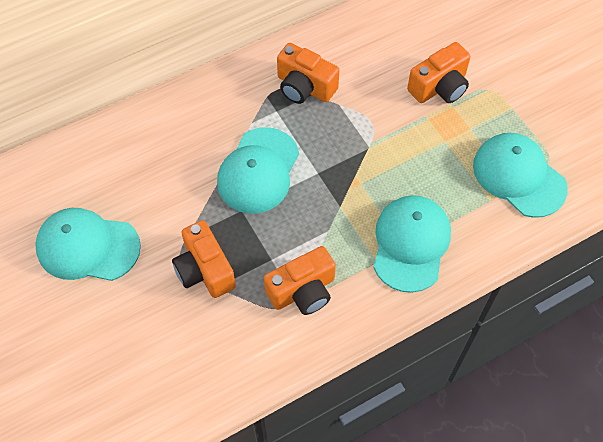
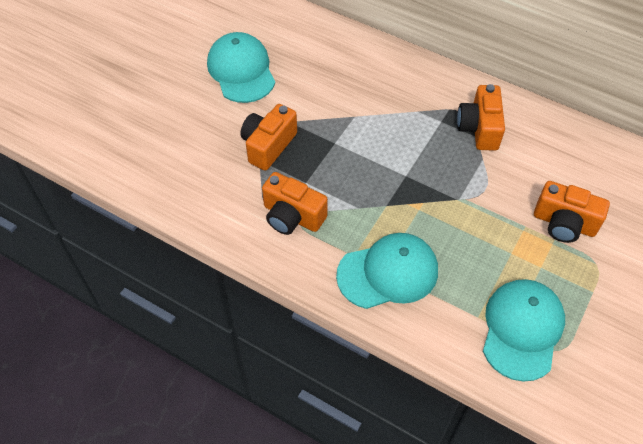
camera: 60 degrees right, 5 degrees down
turquoise cap [217,127,299,214] -> none

